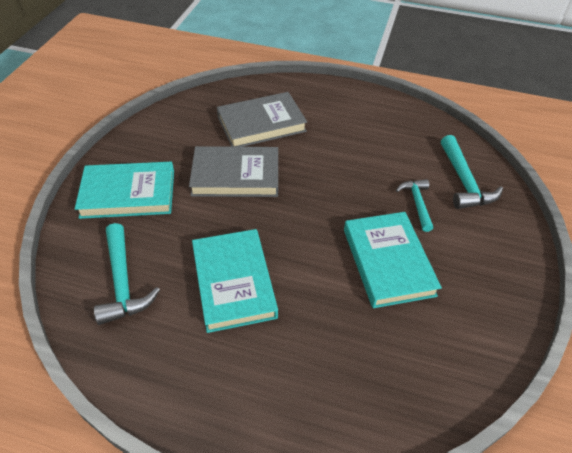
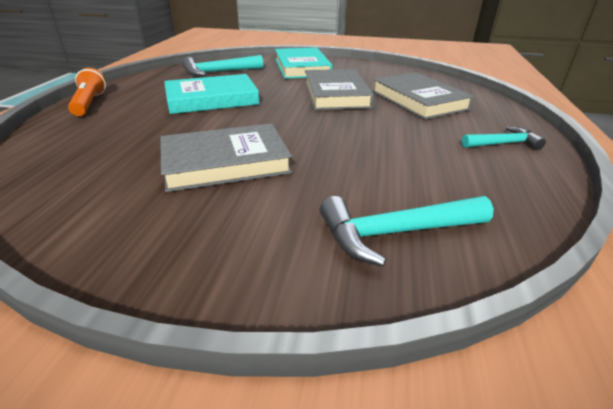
camera: 85 degrees right, 15 degrees down
turquoise book [344,212,442,308] -> grey book [160,123,292,192]
turquoise hammer [396,179,433,232] -> turquoise hammer moved to [462,126,546,150]
none -> orange flashlight [68,68,106,116]

